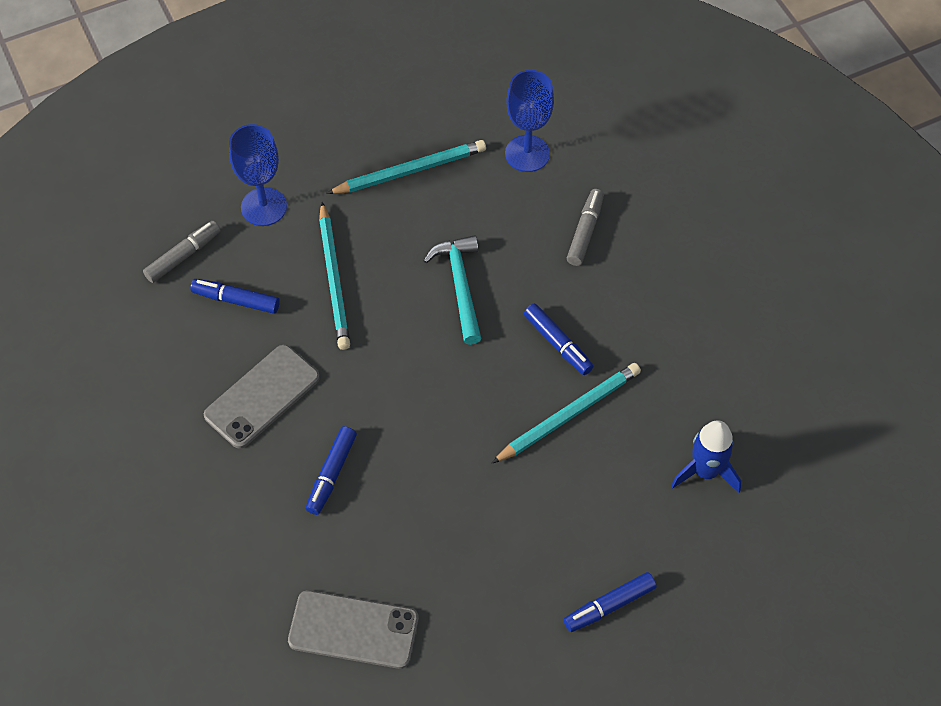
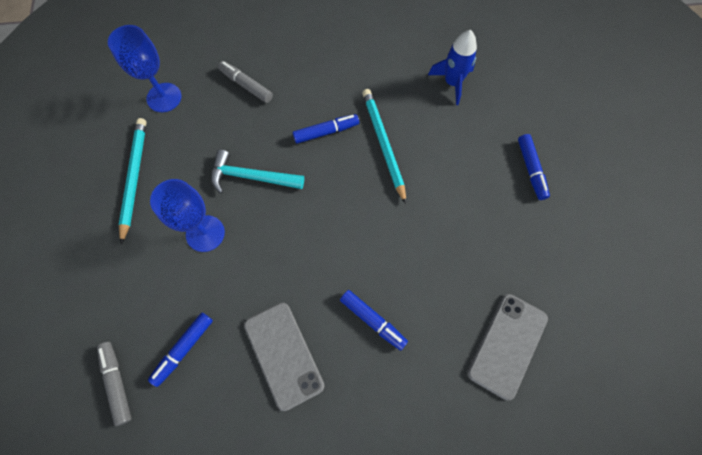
camera: 70 degrees left, 10 degrees up
blue goblet [229,124,287,226] -> blue goblet moved to [150,179,225,252]
turquoise pencil [319,202,350,350] -> none

